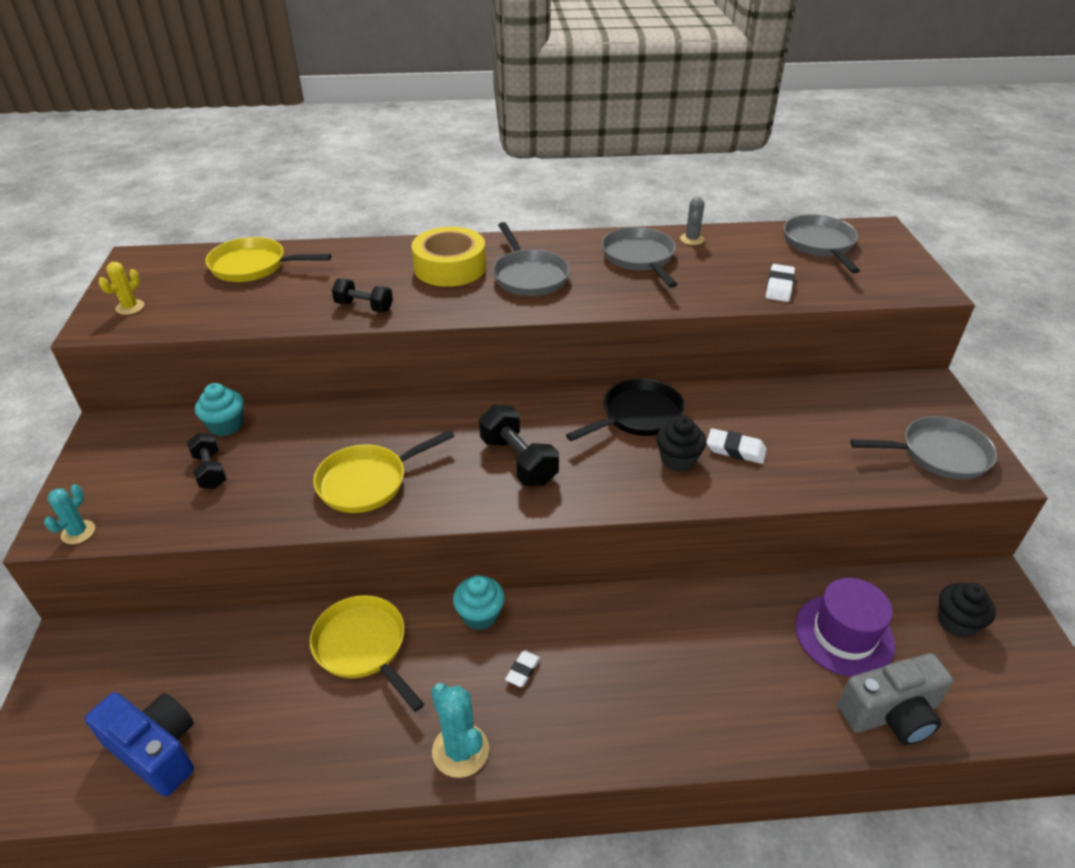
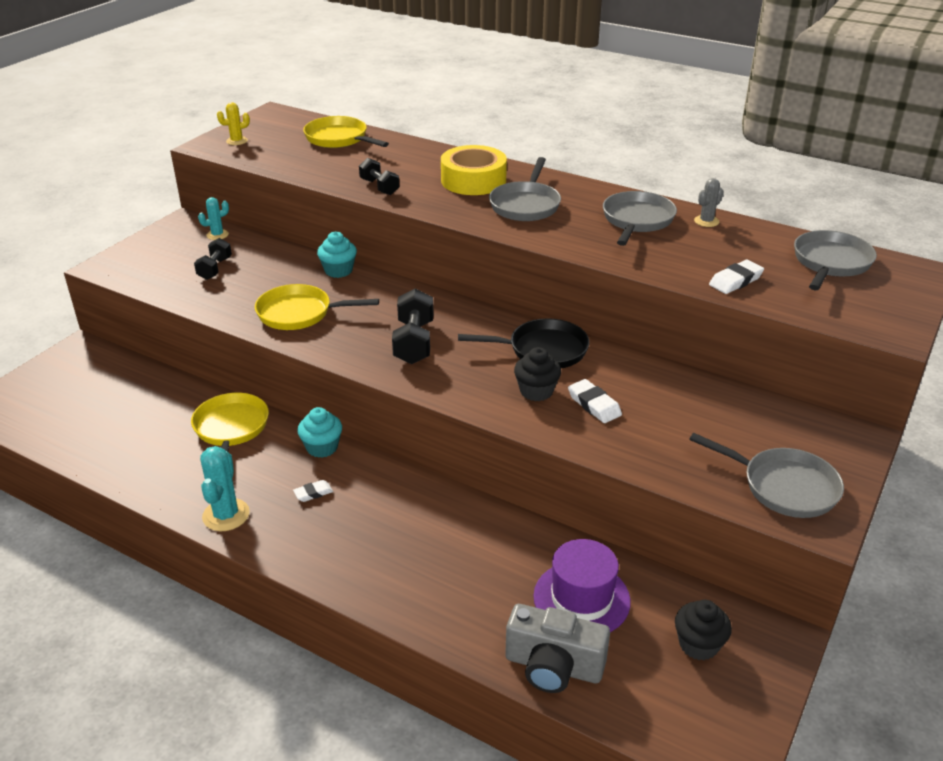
camera: 35 degrees right, 5 degrees down
turquoise cactus [44,484,95,544] -> turquoise cactus moved to [198,197,229,240]
blue camera [85,692,194,797] -> none
turquoise cupcake [195,383,244,436] -> turquoise cupcake moved to [317,231,357,278]

